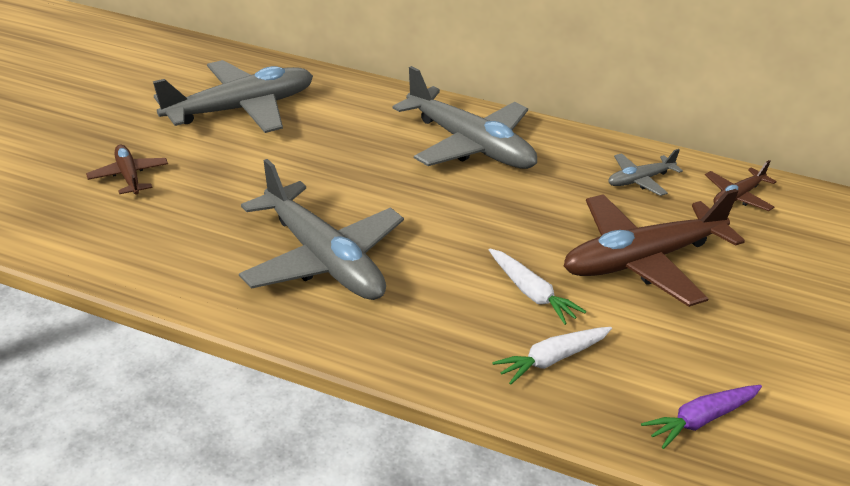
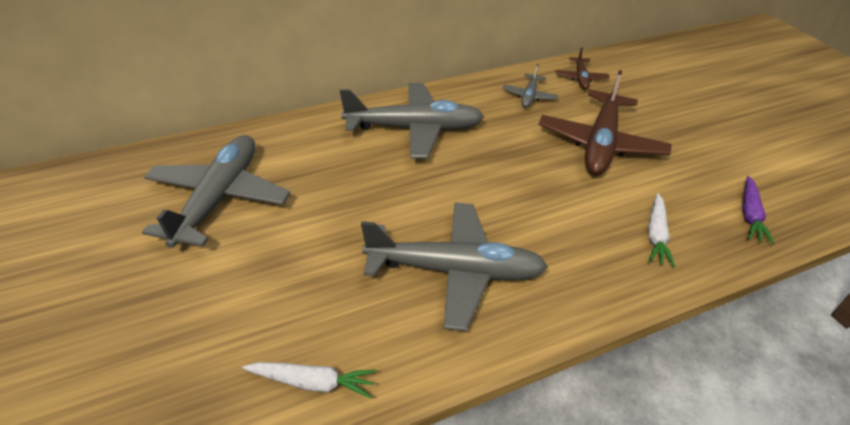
camera: 45 degrees left, 5 degrees up
brown plane [86,145,168,195] -> none
white carrot [489,248,586,325] -> white carrot moved to [242,362,377,399]

